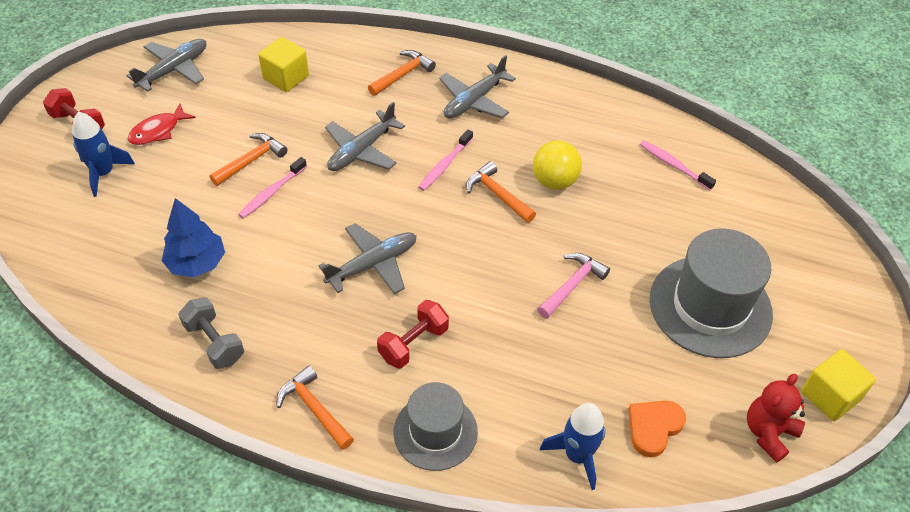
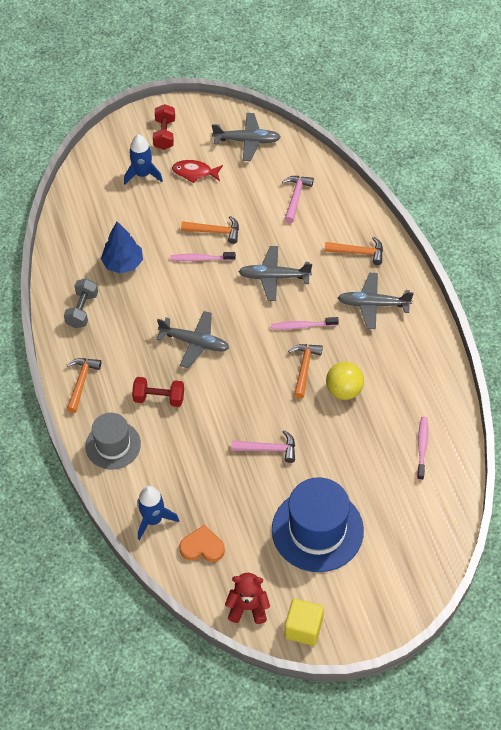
camera: 55 degrees right, 5 degrees up
yellow cube [258,37,309,92] -> pink hammer [282,176,314,223]
grey hat [650,229,773,358] -> blue hat [272,477,364,572]

